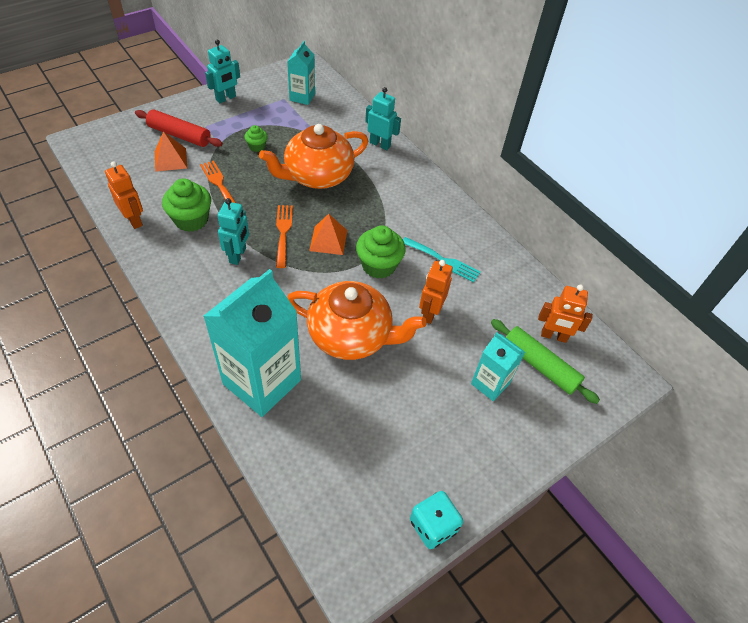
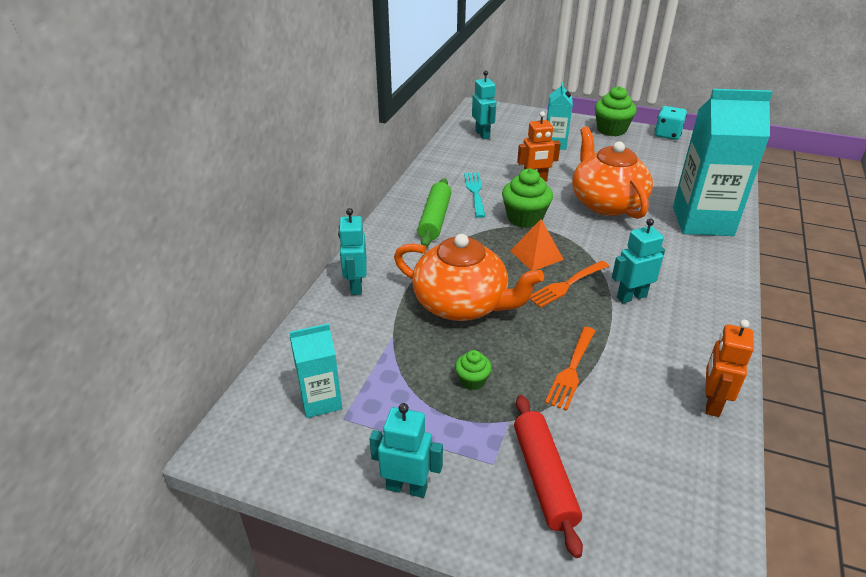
camera: 120 degrees left, 15 degrees down
orange pyramid [155,131,187,172] -> none
green cupcake [162,178,211,232] -> green cupcake moved to [595,86,637,136]
green rolling pin [491,319,600,404] -> green rolling pin moved to [418,178,451,247]
orange robot [538,284,593,343] -> turquoise robot [472,71,497,139]

